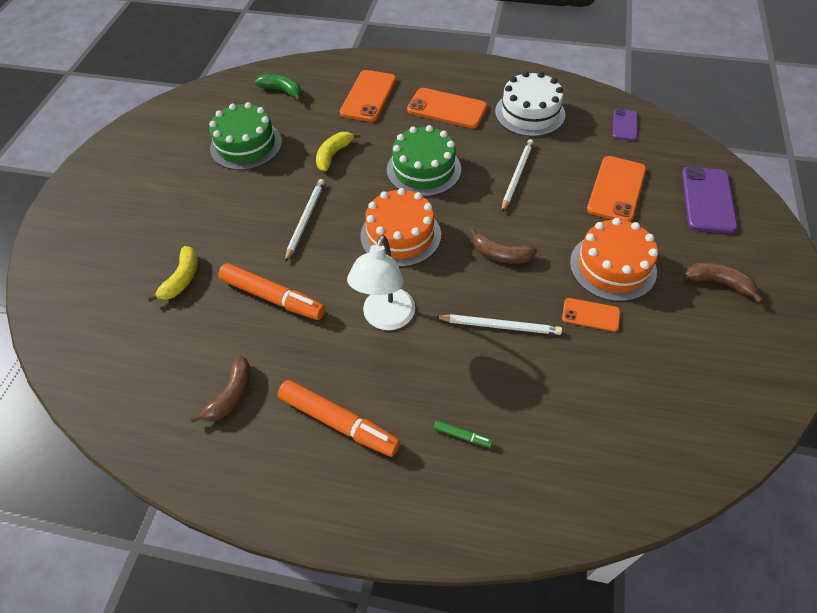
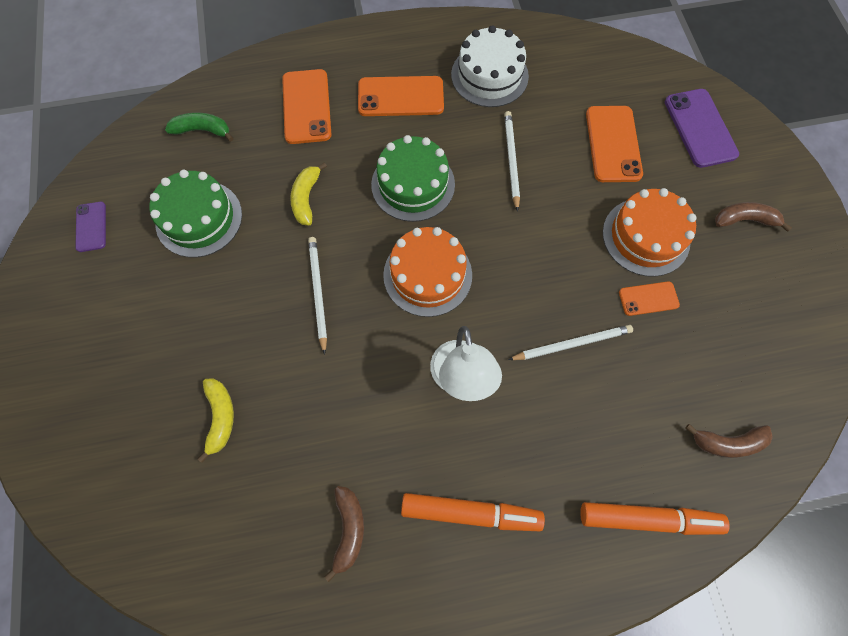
camera: 25 degrees left, 15 degrees up
orange marker [218,263,325,320] -> orange marker moved to [580,502,730,535]
green marker [434,420,493,448] -> none
brown banana [470,228,537,264] -> brown banana moved to [685,424,773,458]
purple phone [613,109,638,141] -> purple phone moved to [75,202,106,252]

